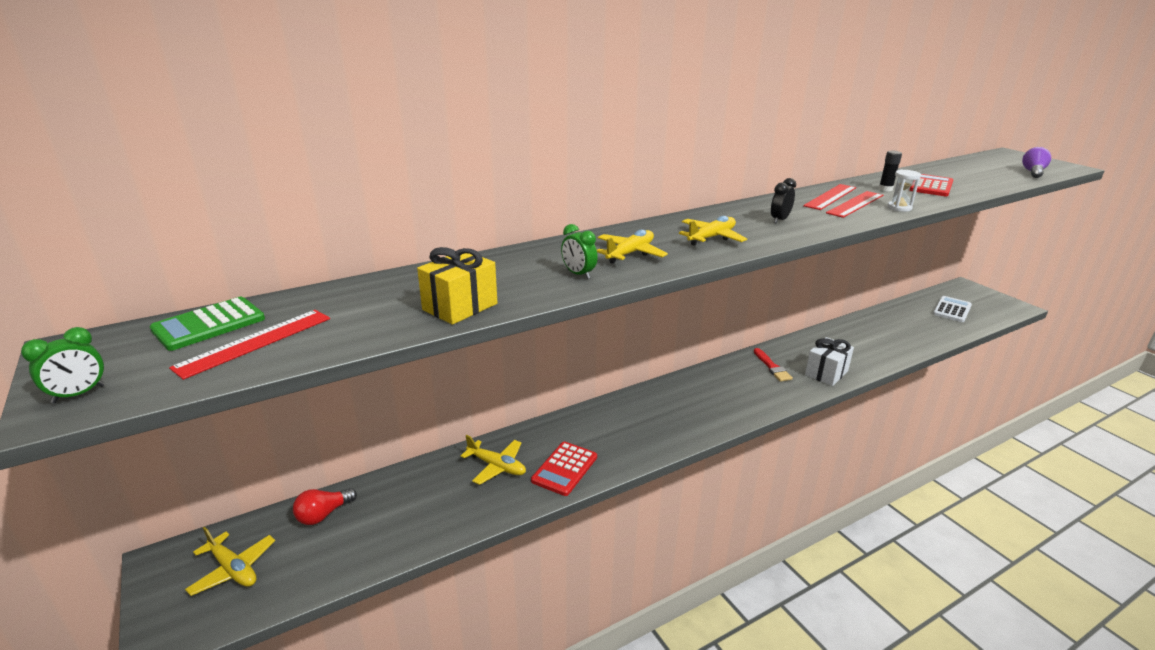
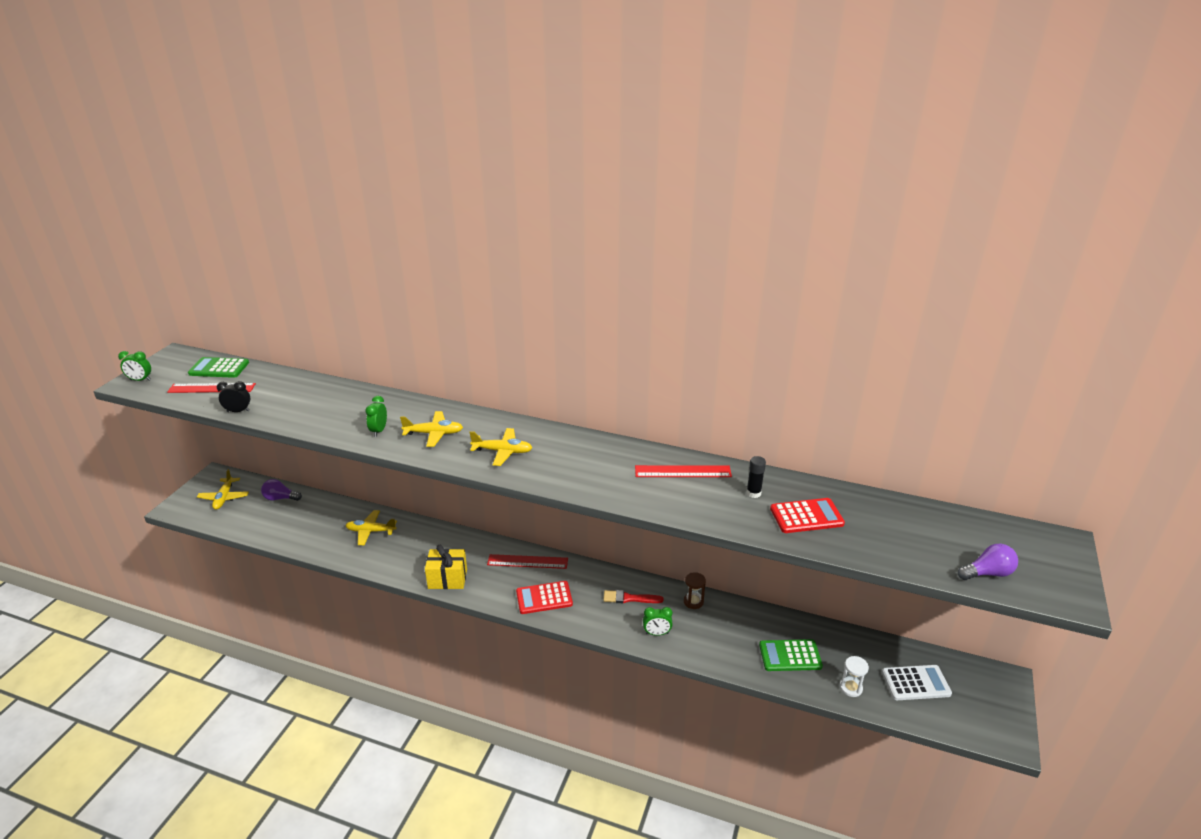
camera: 50 degrees right, 5 degrees up
red light bulb [293,488,357,525] -> purple light bulb [261,479,302,501]
yellow gift [417,247,497,325] -> yellow gift moved to [425,545,467,589]
yellow plane [461,435,526,485] -> yellow plane turned 105 degrees clockwise [345,510,397,545]
red calculator [531,442,597,496] -> red calculator moved to [516,581,573,614]
red brush [754,348,793,382] -> red brush turned 60 degrees clockwise [603,590,663,603]
black clock [771,178,796,223] -> black clock moved to [217,381,250,412]
white gift [805,337,854,386] -> green clock [643,607,673,636]
red ruler [826,191,883,218] -> red ruler moved to [487,554,568,569]
white hourglass [887,170,921,212] -> white hourglass moved to [840,656,869,697]
none -> brown hourglass [684,572,706,609]
none -> green calculator [759,639,823,671]

